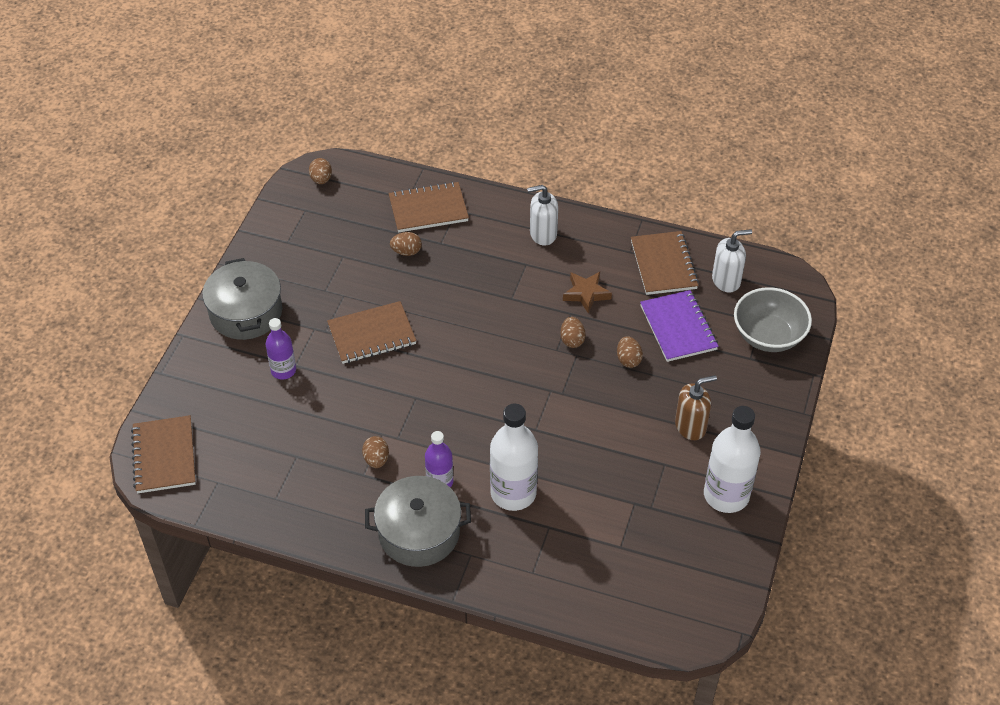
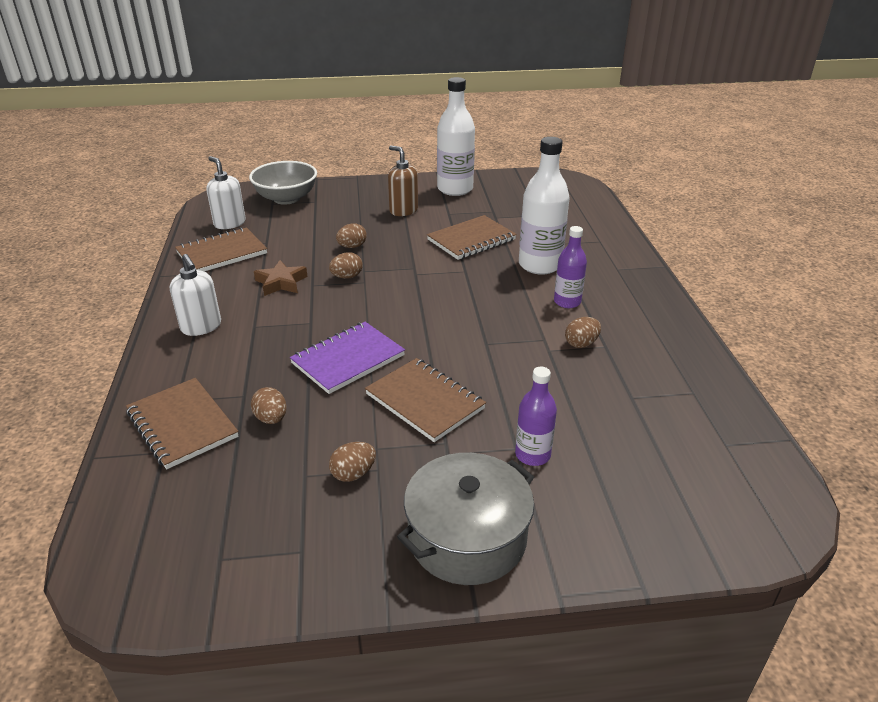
camera: 115 degrees left, 15 degrees down
brown notebook [131,415,196,493] -> brown notebook moved to [427,215,517,260]
brown egg [309,158,332,184] -> brown egg moved to [329,442,376,482]
grey pot [365,476,471,567] -> none
purple notebook [640,290,719,362] -> purple notebook moved to [290,322,405,394]

